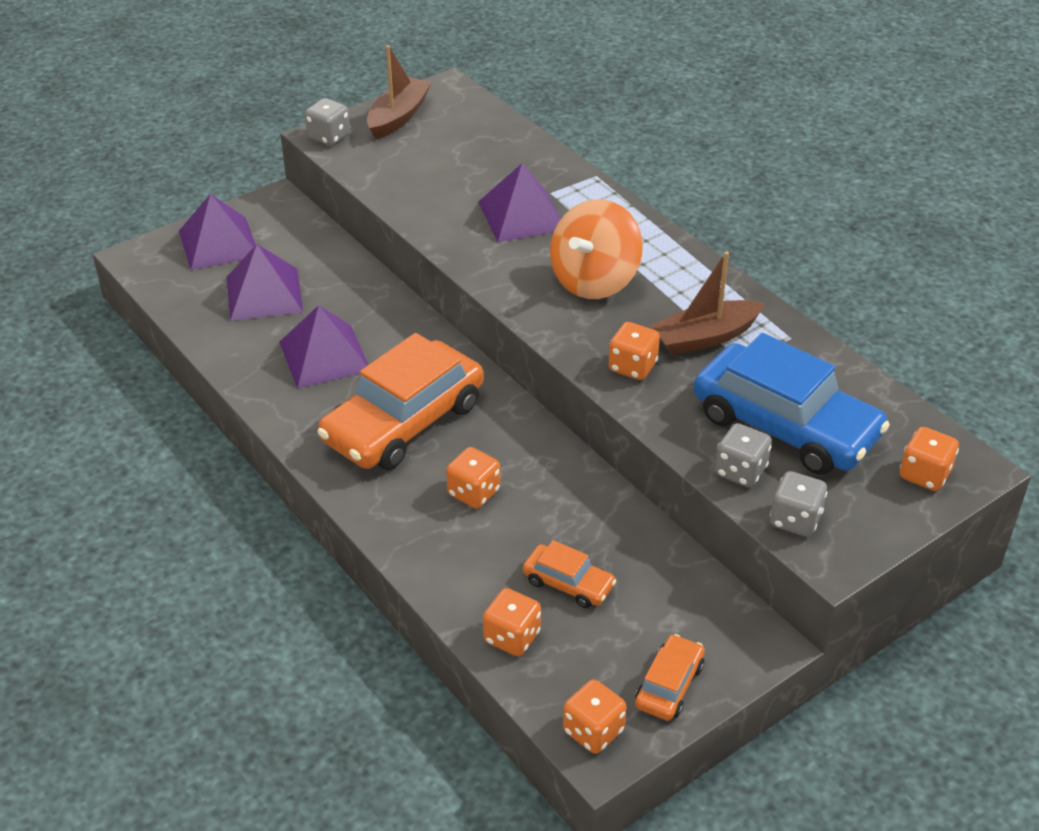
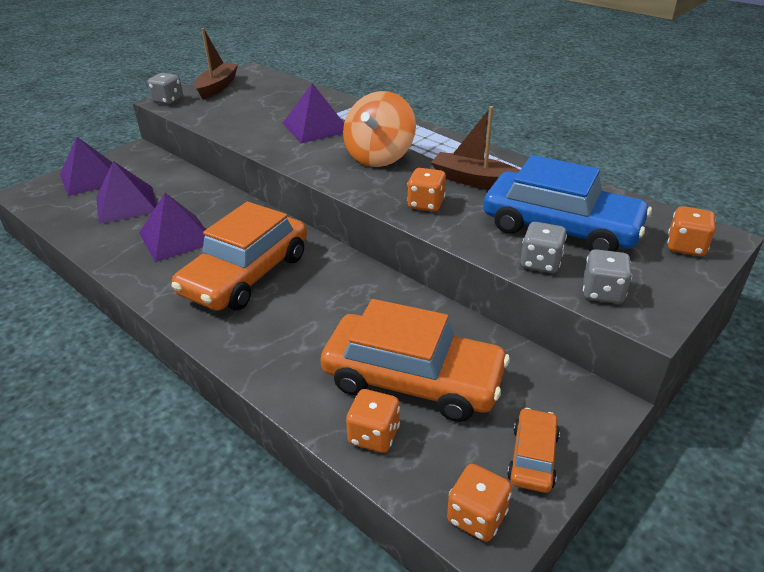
camera: 10 degrees left, 5 degrees down
orange dice [446,447,500,509] -> none
orange car [523,540,616,608] -> orange car [320,299,510,422], size x2.15
brown boat [651,251,765,355] -> brown boat turned 60 degrees clockwise [431,106,520,189]

